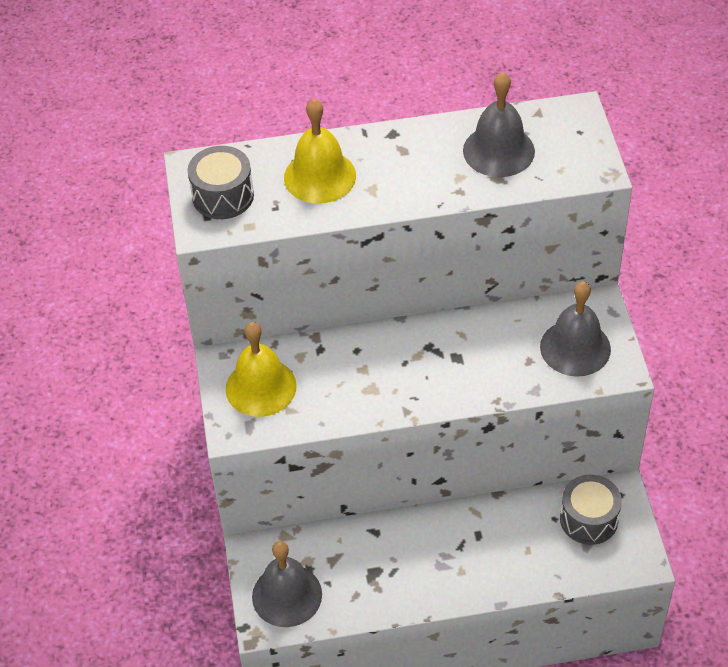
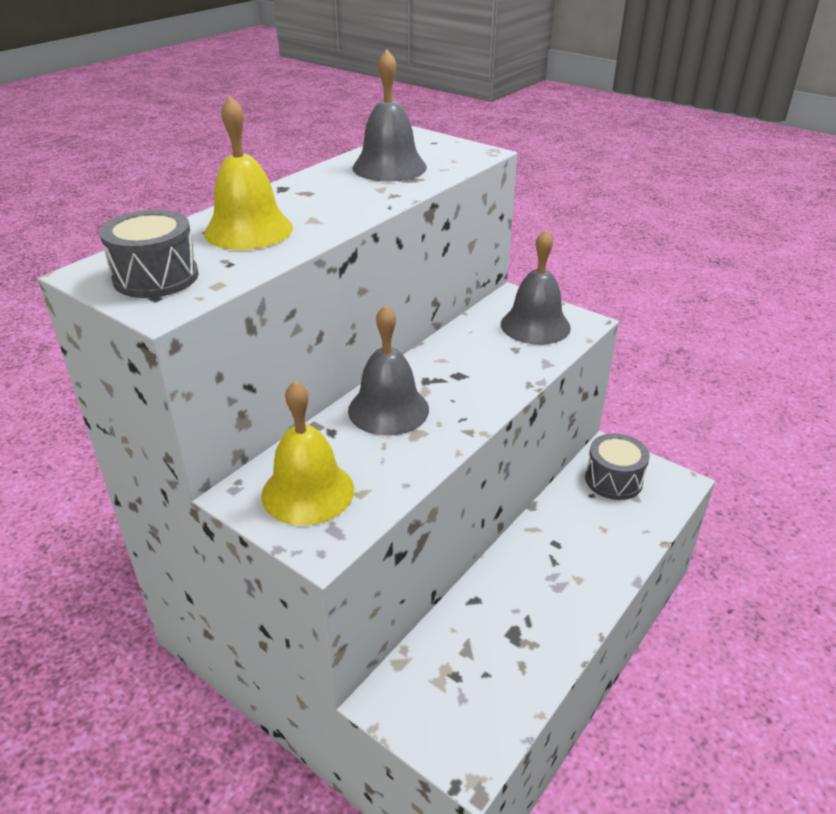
camera: 45 degrees left, 15 degrees down
grey bell [252,541,322,627] -> grey bell moved to [348,305,429,435]

